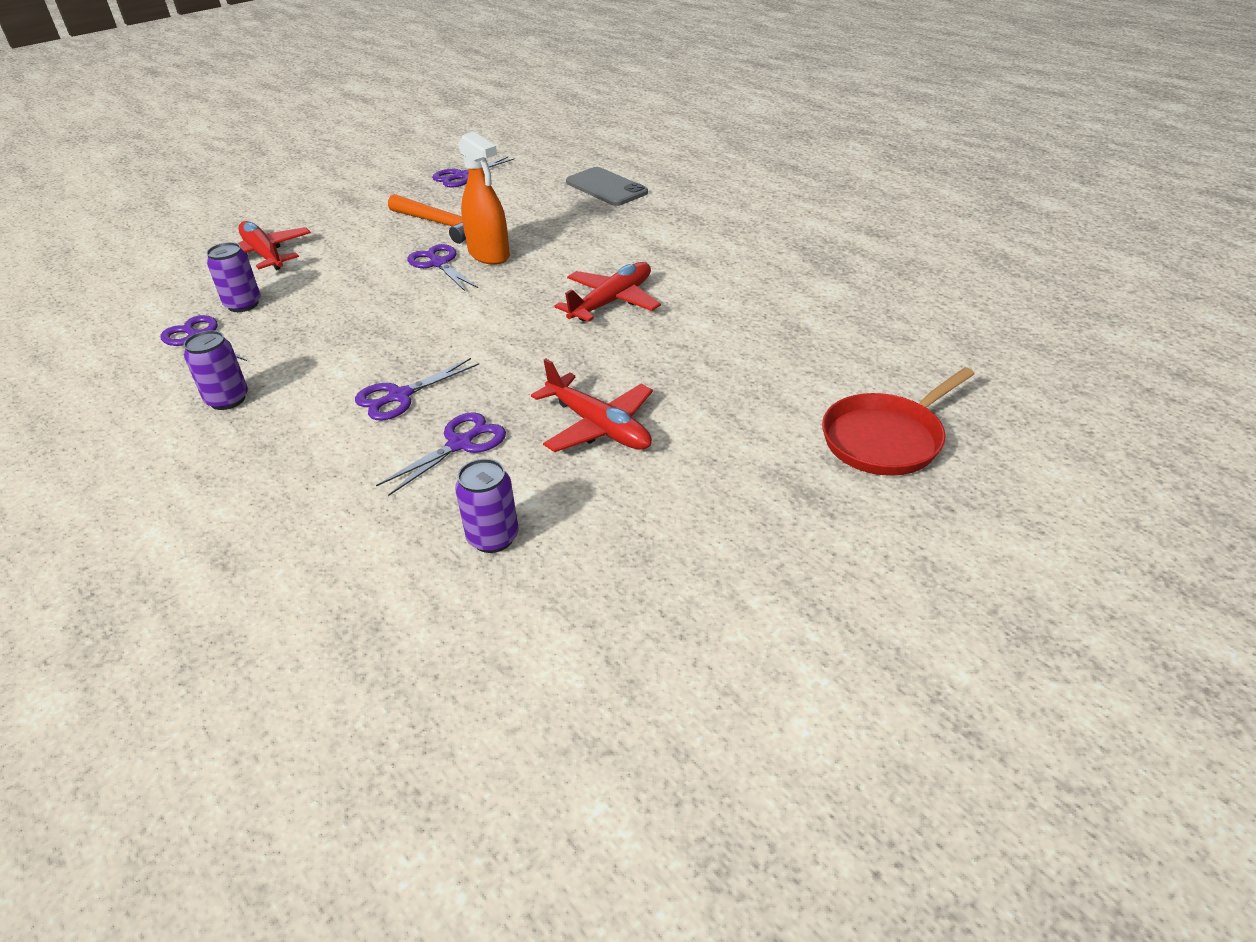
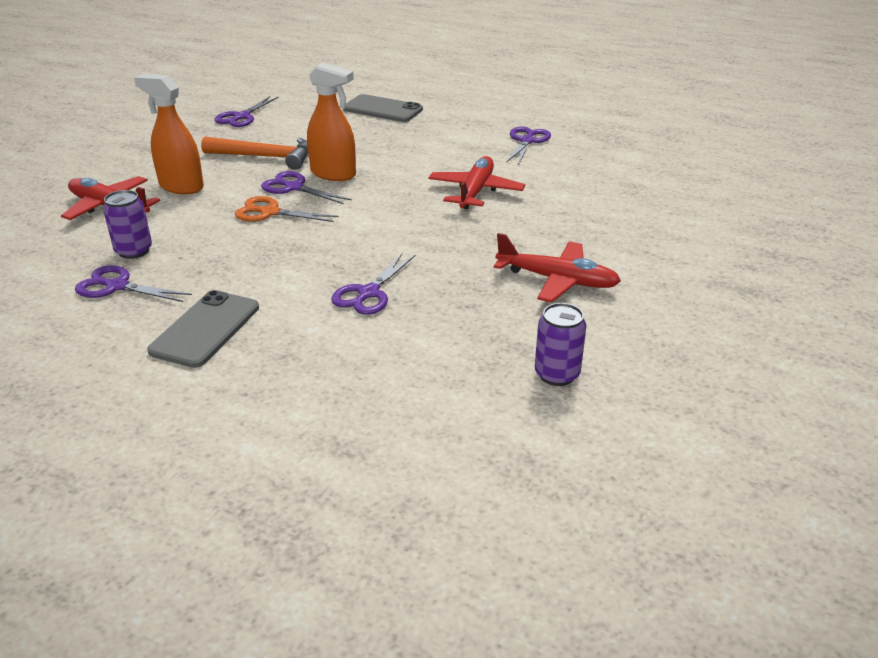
camera: 25 degrees left, 5 degrees down
purple can [184,330,248,410] -> grey phone [147,290,259,368]
purple scissors [376,412,506,496] -> purple scissors moved to [506,127,551,165]
red pan [822,367,975,476] -> none
none -> orange spray bottle [134,74,204,194]
none -> orange scissors [235,196,339,222]

